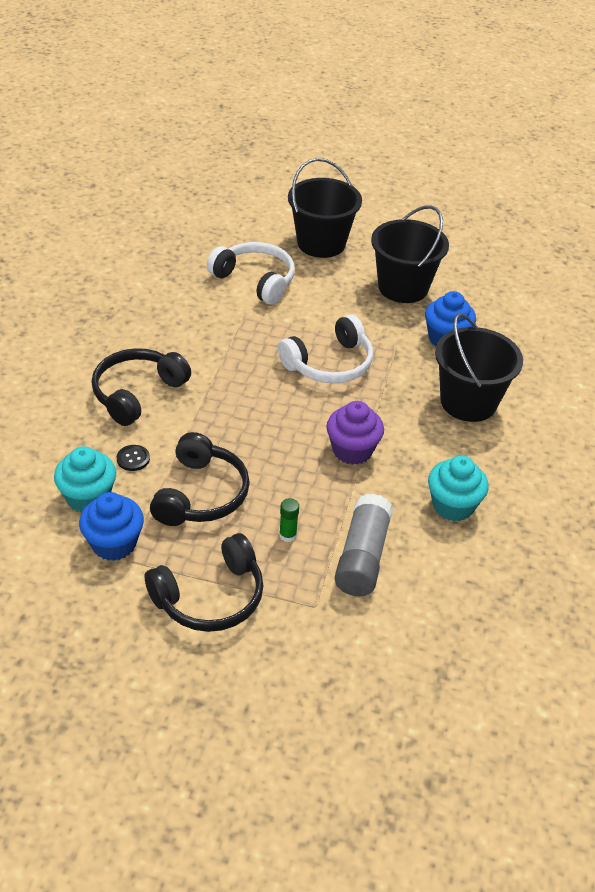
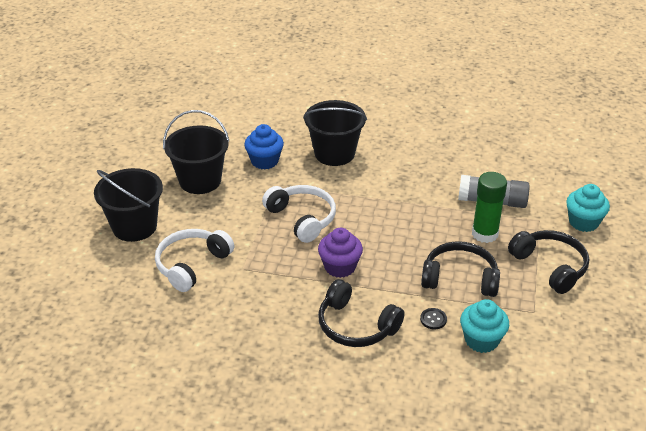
camera: 90 degrees left, 5 degrees down
blue cupcake [79,492,144,561] -> none
green glue stick [279,498,299,542] -> green glue stick [472,172,507,243], size x2.17
purple cupcake [326,401,384,465] -> purple cupcake moved to [318,228,363,278]
turquoise cupcake [428,456,489,521] -> turquoise cupcake moved to [566,184,610,232]

